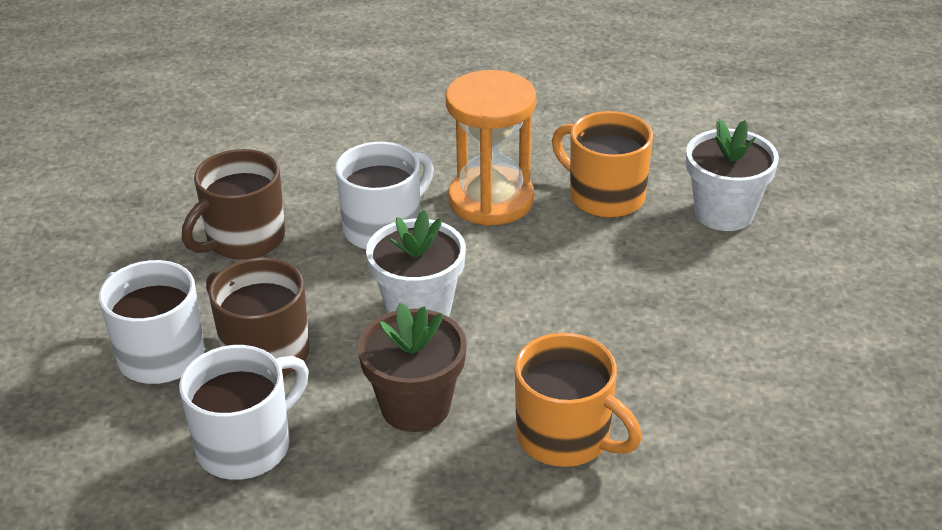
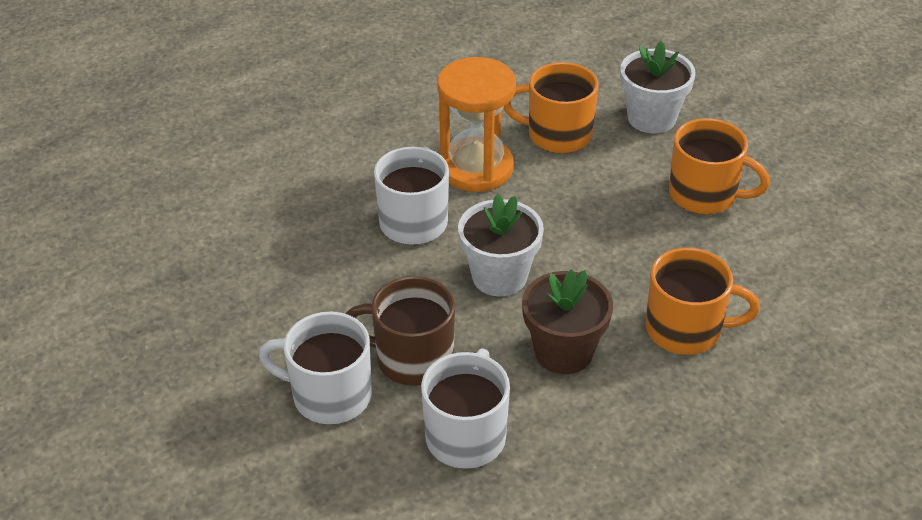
camera: 30 degrees left, 5 degrees up
brown mug [182,149,285,260] -> none
none -> orange mug [669,118,770,214]

